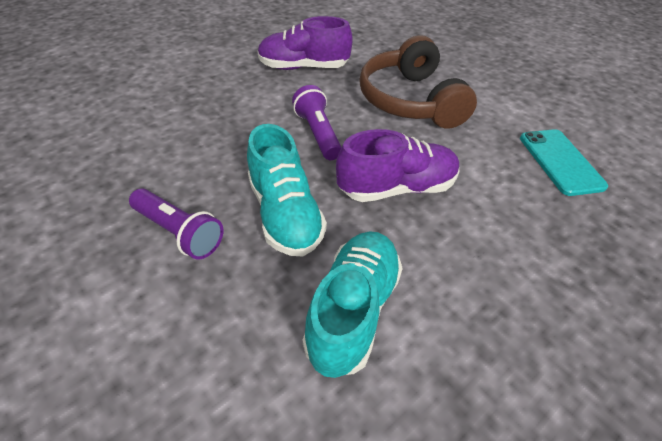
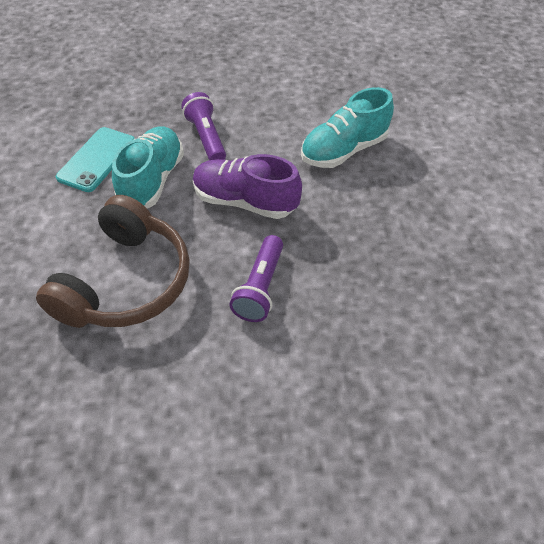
camera: 145 degrees left, 5 degrees up
purple flashlight [129,189,223,259] -> purple flashlight moved to [181,92,226,160]
turquoise shoe [247,124,327,256] -> turquoise shoe moved to [112,126,184,209]
purple shoe [257,16,353,70] -> none

